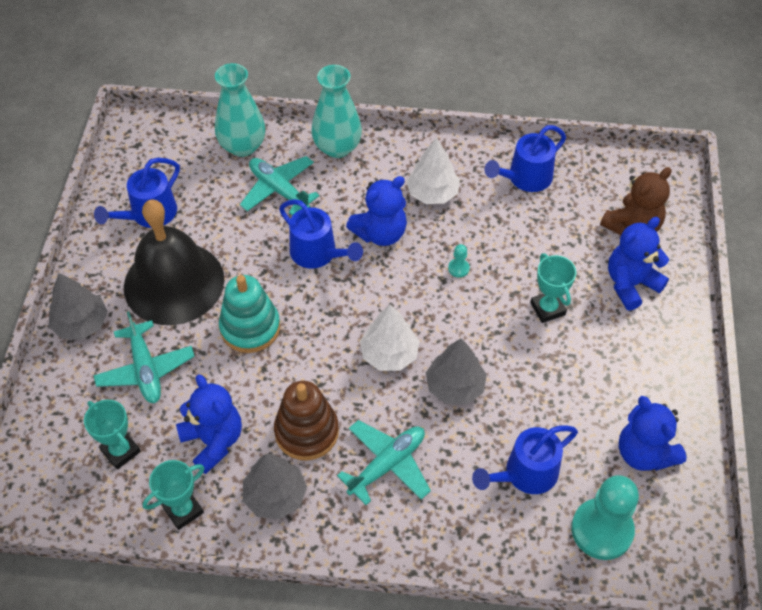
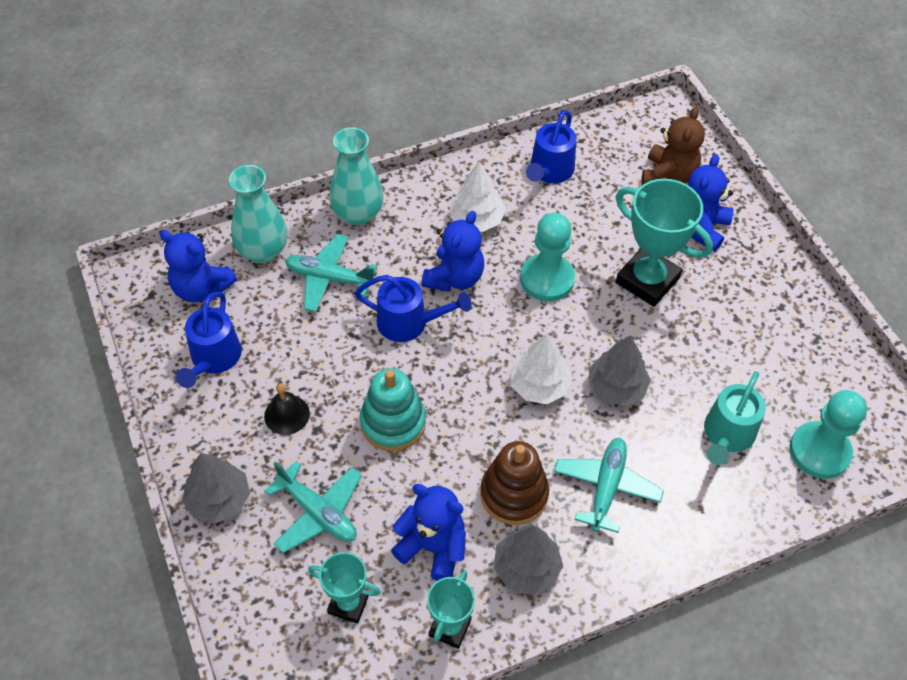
camera: 30 degrees left, 0 degrees up
black bell [124,199,224,325] -> black bell [264,383,310,435], size x0.41
turquoise pawn [448,244,470,278] -> turquoise pawn [520,213,575,301], size x2.47
blue watering can [472,425,578,494] -> turquoise watering can [704,371,766,465]
turquoise trophy [530,253,576,323] -> turquoise trophy [616,179,713,307], size x1.75
blue teddy bear [619,396,687,471] -> blue teddy bear moved to [159,230,237,302]

